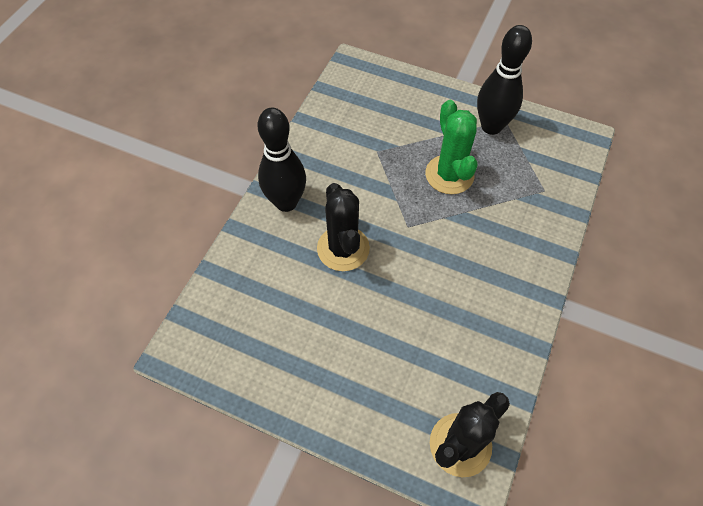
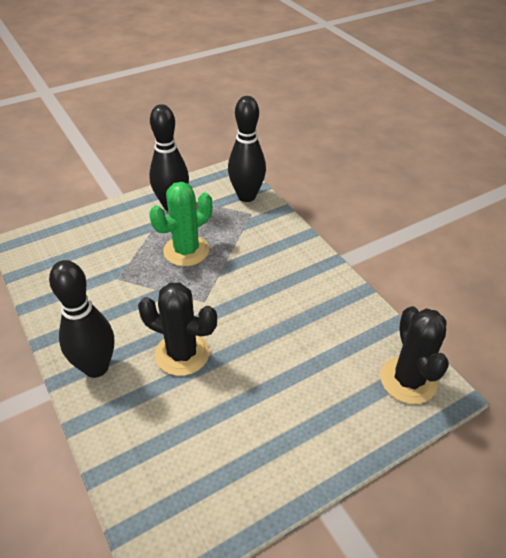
camera: 55 degrees left, 15 degrees down
green cactus [425,100,478,194] -> green cactus turned 60 degrees counterclockwise [149,182,212,266]
none -> black bowling pin [228,96,266,202]

